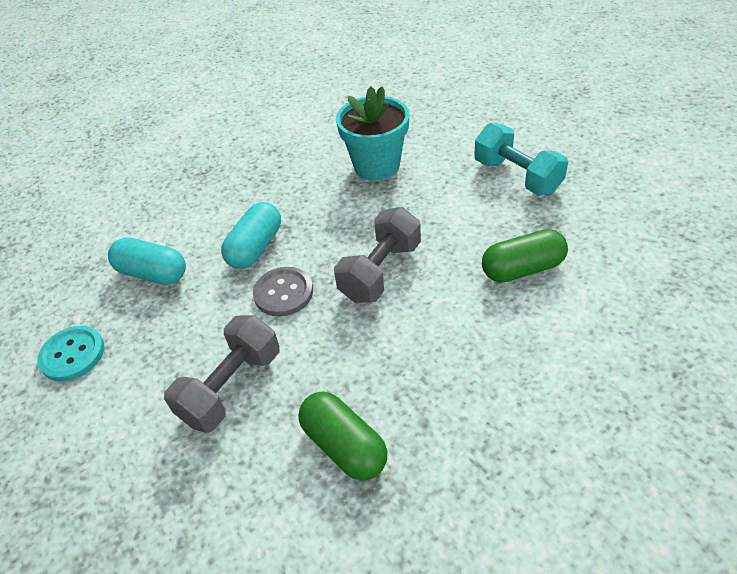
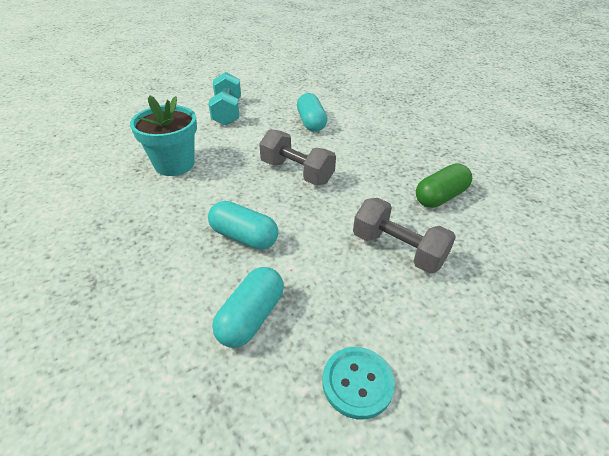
camera: 90 degrees left, 5 degrees down
grey button [253,267,313,317] -> none
turquoise dumbbell [474,123,568,195] -> turquoise dumbbell turned 60 degrees counterclockwise [208,72,241,126]
green capsule [482,229,568,282] -> turquoise capsule [297,93,327,132]

